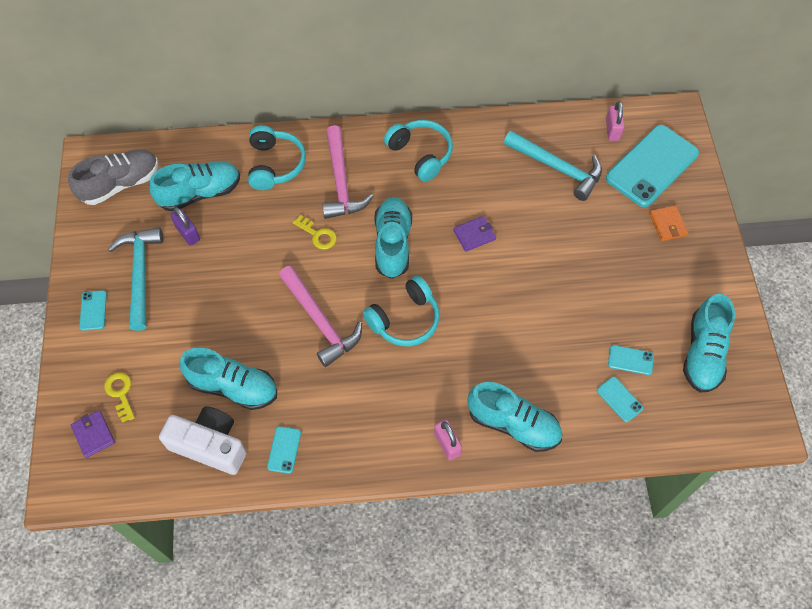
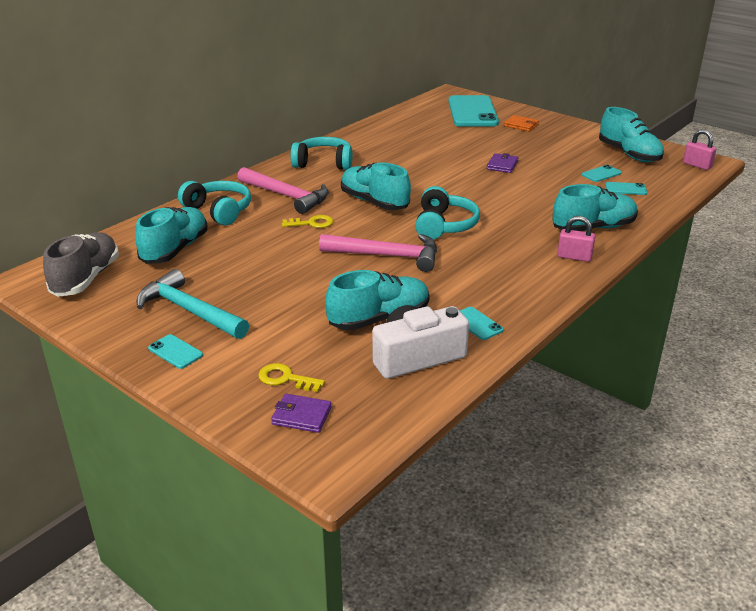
camera: 45 degrees left, 30 degrees down
purple padlock [170,207,200,245] -> none
purple wallet [453,216,496,252] -> purple wallet moved to [487,153,518,173]
turquoise hammer [504,130,602,201] -> none
pink padlock [606,101,625,141] -> pink padlock moved to [683,129,716,170]

